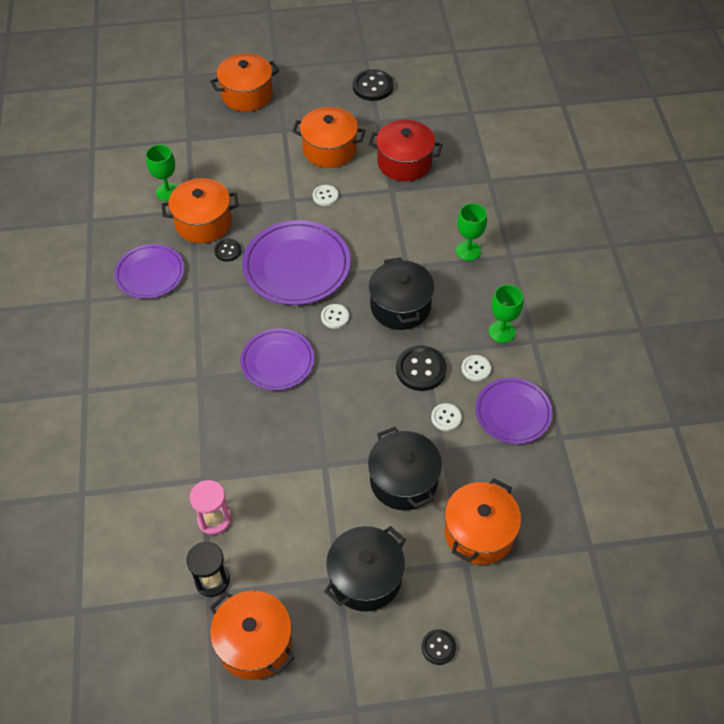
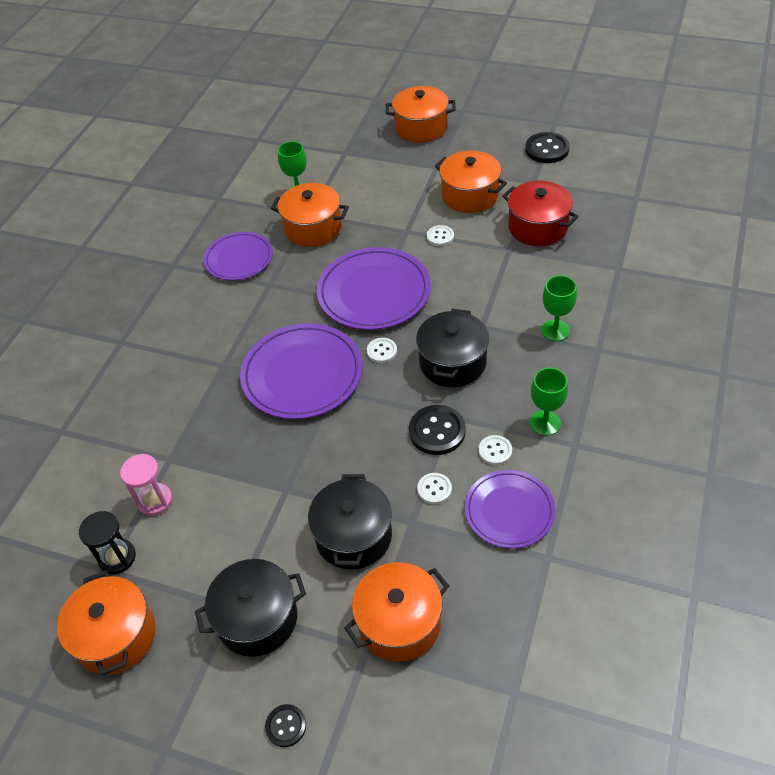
camera: 30 degrees right, 5 degrees down
black button [214,239,241,262] -> none
purple plate [240,329,314,390] -> purple plate [240,323,363,419], size x1.56

